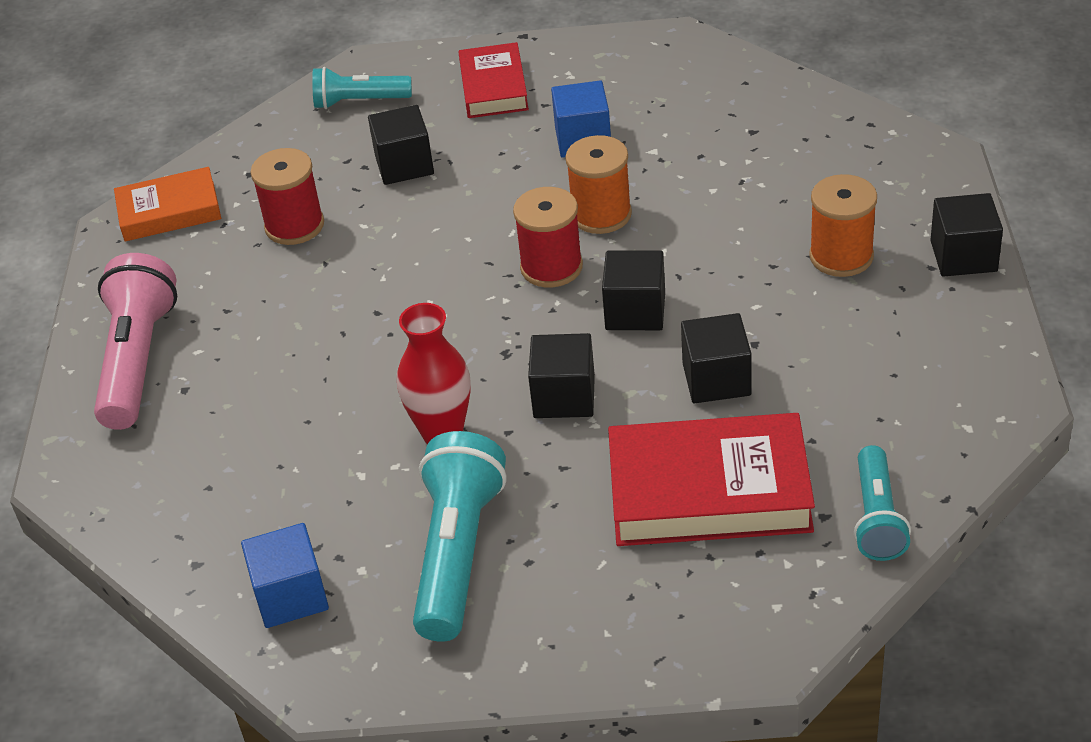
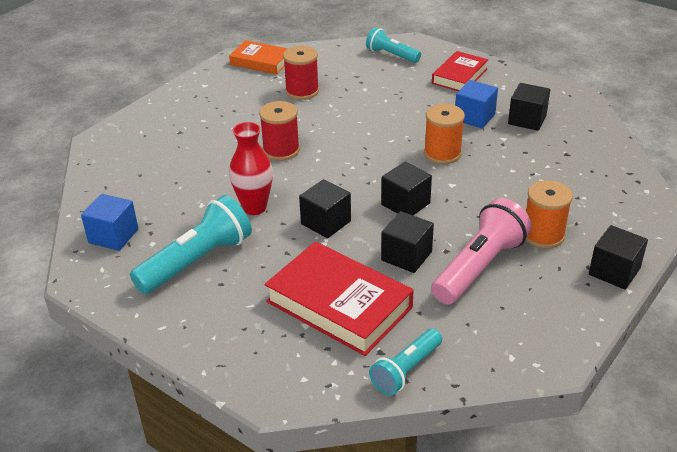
camera: 35 degrees right, 5 degrees down
pink flashlight [94,253,177,430] -> pink flashlight moved to [431,198,531,305]
black cube [368,105,434,185] -> black cube moved to [508,83,550,131]
red spool [513,187,583,288] -> red spool moved to [259,101,300,161]

